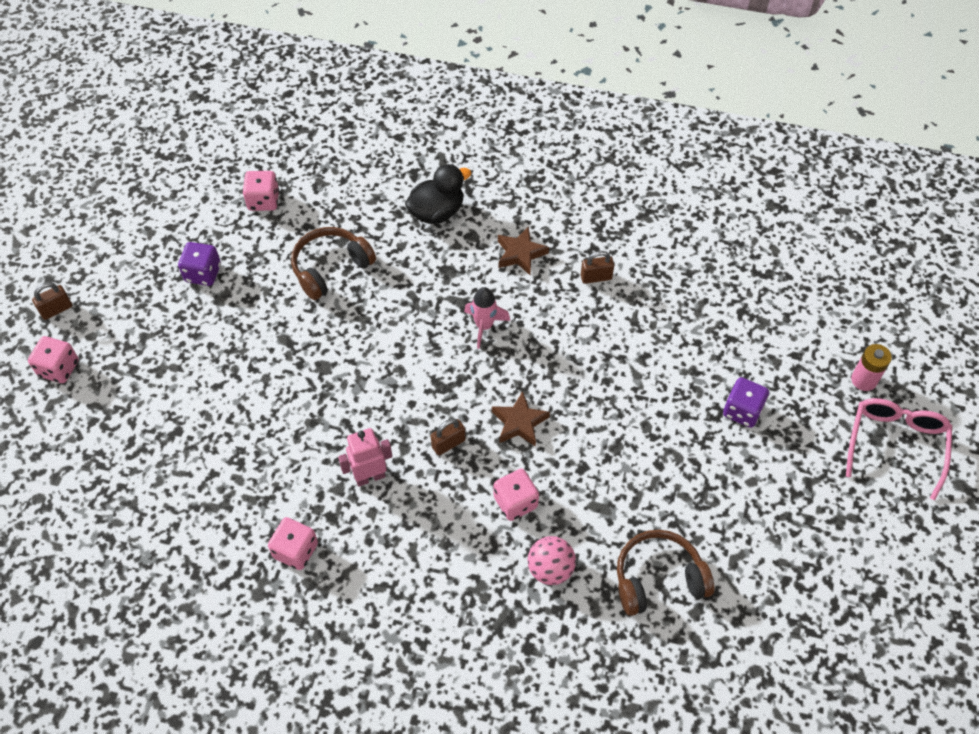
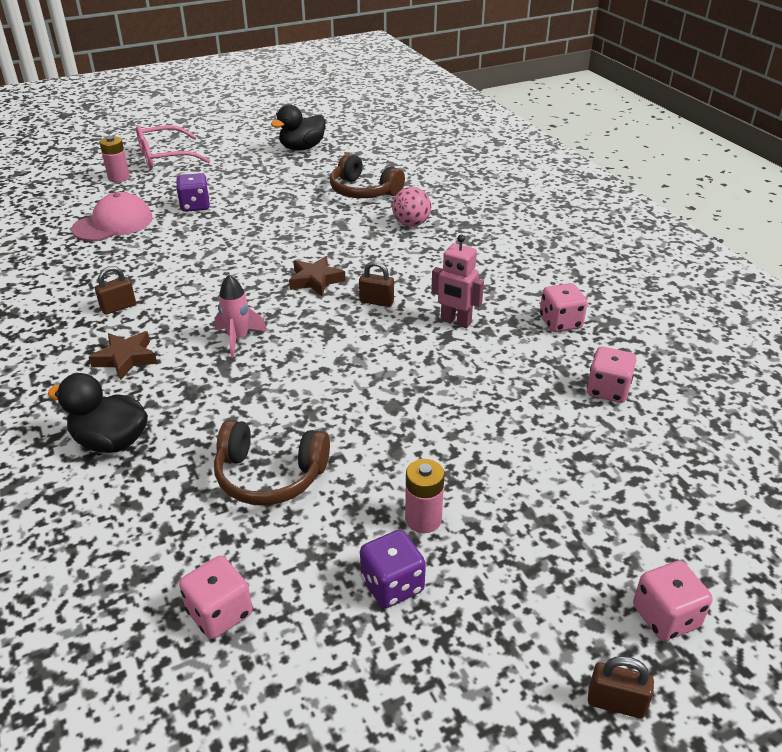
camera: 130 degrees left, 20 degrees down
pink dice [494,468,539,521] -> pink dice moved to [587,347,636,403]
brown padlock [581,251,614,284] -> brown padlock turned 75 degrees counterclockwise [95,266,136,315]
none -> pink cap [71,192,153,241]
none -> black duck [271,104,325,151]
none -> pink battery [405,459,445,533]

